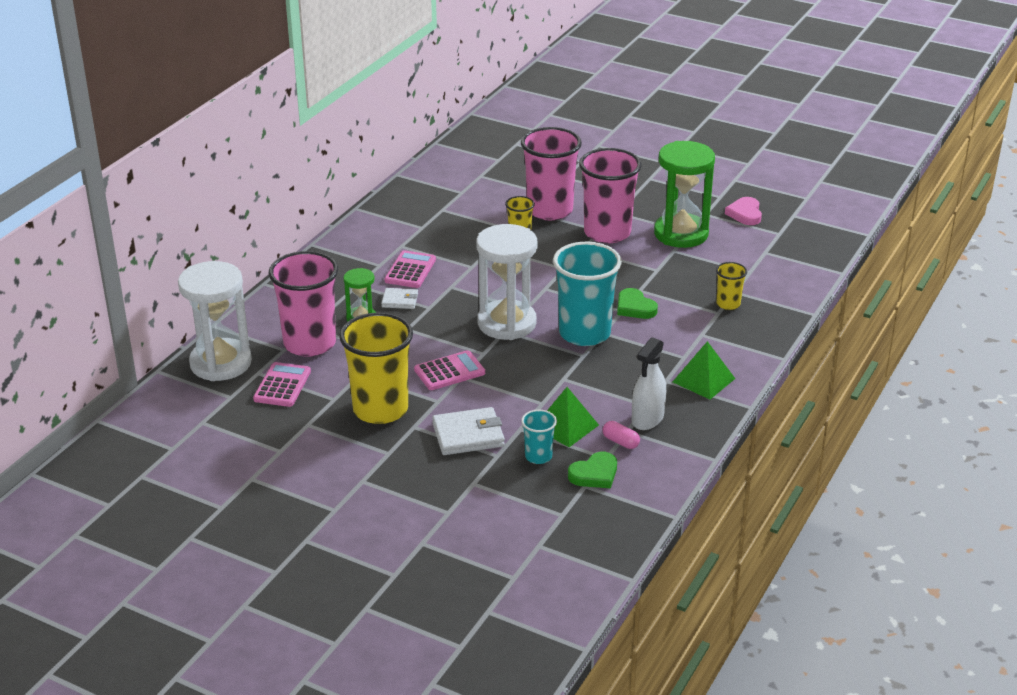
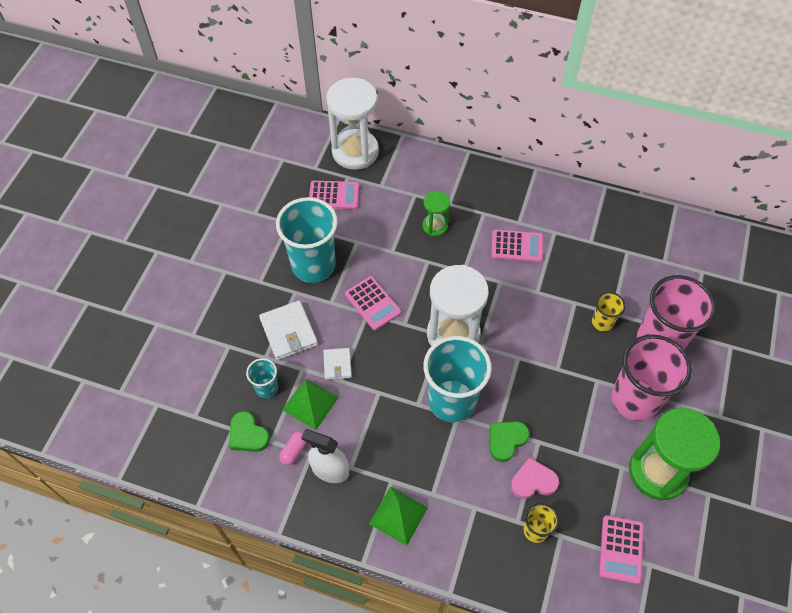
camera: 80 degrees right, 25 degrees up
pink cup [269,251,338,357] -> none
yellow cup [339,313,413,424] -> turquoise cup [276,197,338,283]
white wallet [381,288,418,309] -> white wallet moved to [323,348,352,380]
pink heart [725,197,762,225] -> pink heart moved to [511,457,559,499]
none -> pink calculator [599,515,644,584]

